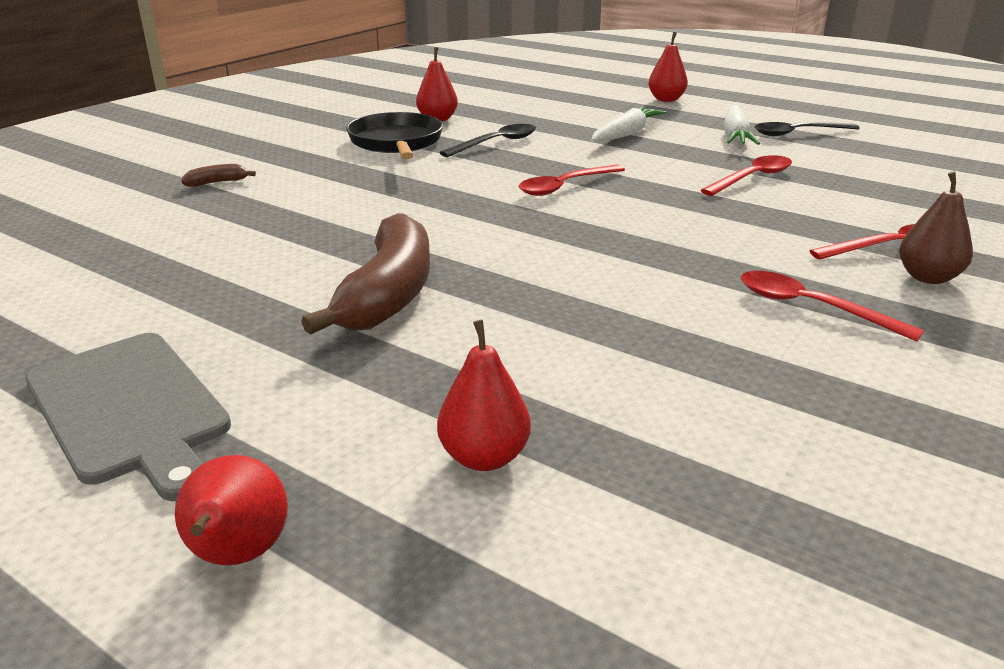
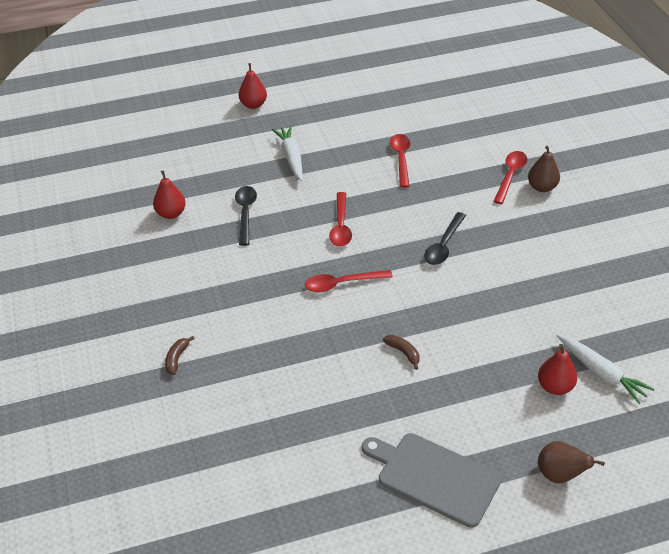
camera: 50 degrees left, 15 degrees up
grey cutting board [25,333,231,501] -> grey cutting board turned 150 degrees counterclockwise [362,433,502,528]
red pear [175,455,288,565] -> brown pear [538,441,605,483]
brown banana [301,213,430,335] -> brown banana [383,335,420,370], size x0.41
black pan [346,112,443,159] -> none
white carrot [724,105,760,145] -> white carrot moved to [556,334,654,404]
red spoon [741,271,924,341] -> red spoon moved to [305,270,393,292]
black spoon [755,122,859,136] -> black spoon moved to [424,212,466,265]

